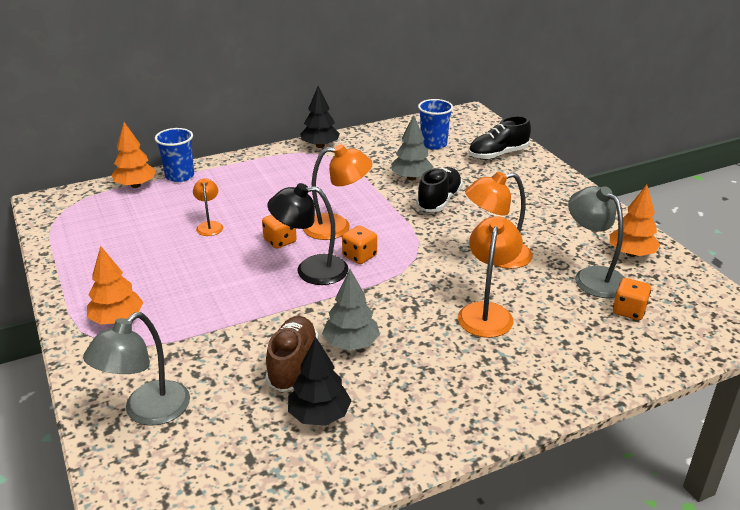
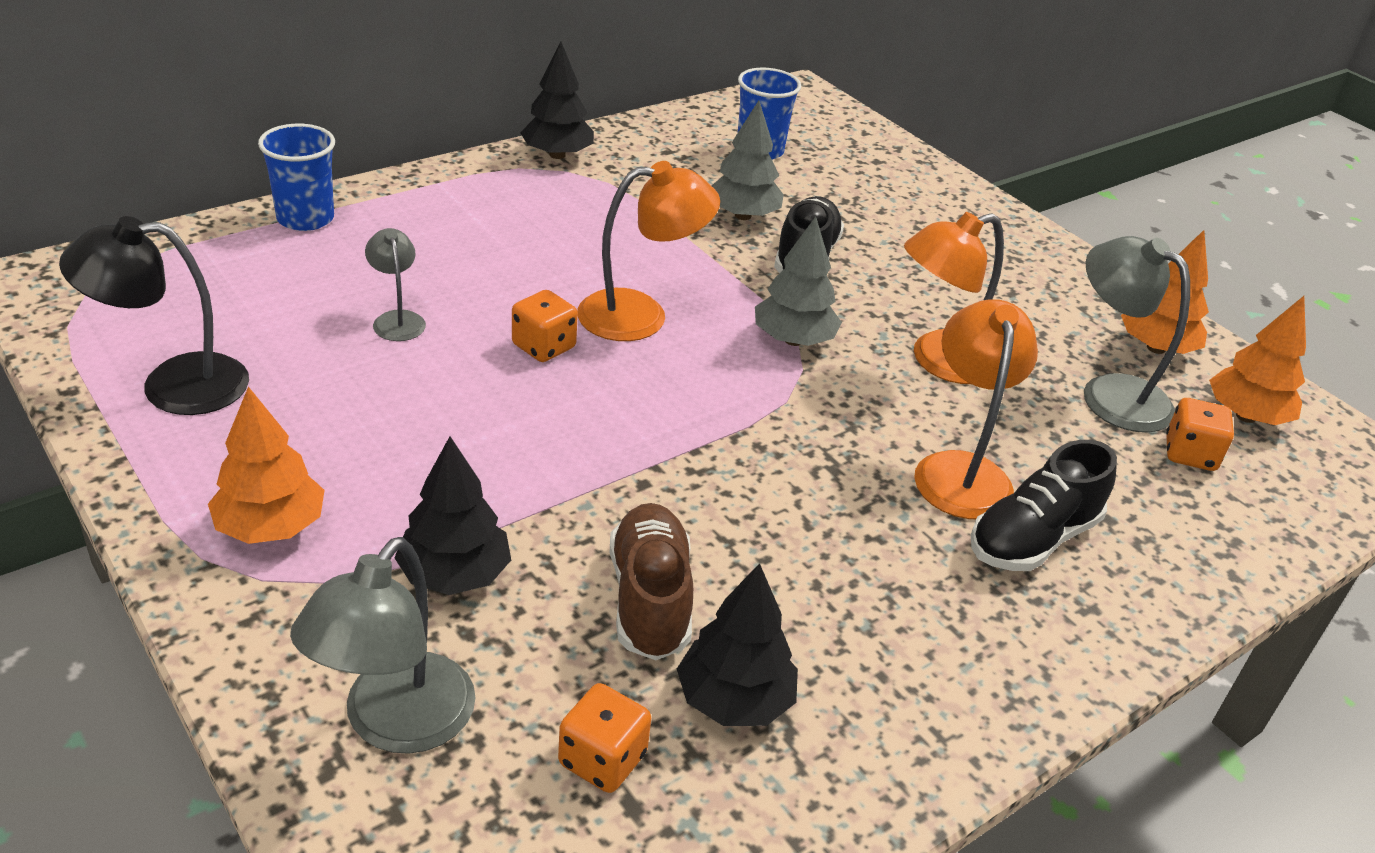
camera: 15 degrees left, 5 degrees up
orange tree [112,122,156,188] -> orange tree moved to [1209,296,1306,425]
orange lamp [193,178,223,236] -> grey lamp [365,228,426,341]
black lamp [267,183,349,285] -> black lamp moved to [59,216,249,415]
grey tree [322,269,380,350] -> grey tree moved to [755,216,842,346]
orange dice [342,226,377,264] -> orange dice moved to [558,683,651,793]
black shoe [468,116,531,160] -> black shoe moved to [971,440,1117,571]
none -> black tree [394,437,511,595]

